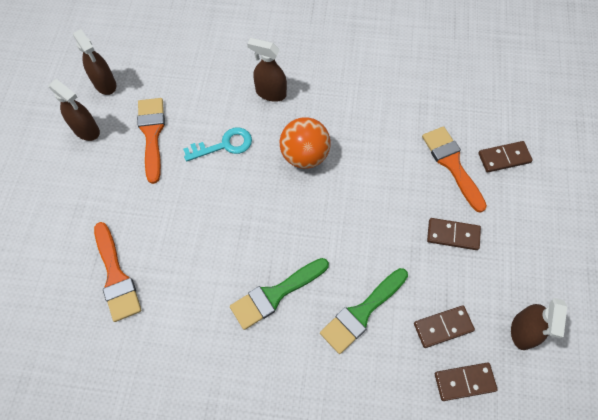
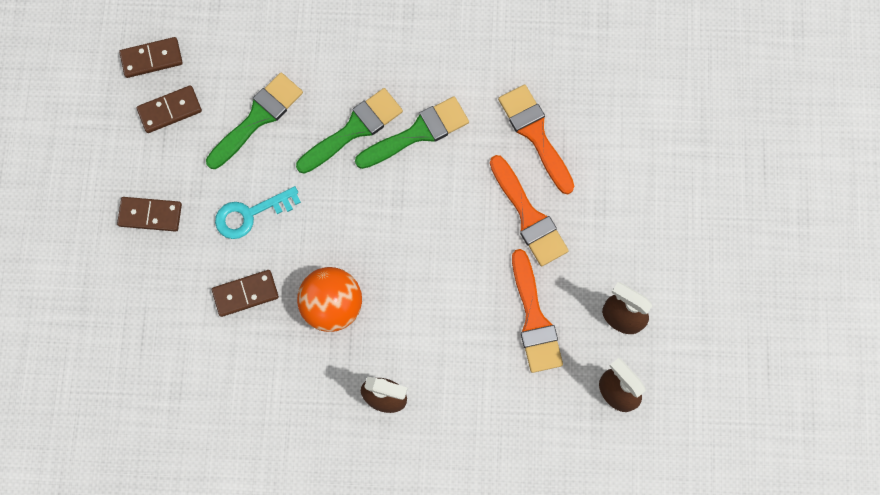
camera: 175 degrees right, 10 degrees up
turquoise key [183,127,252,162] -> turquoise key moved to [215,186,301,239]
orange brush [422,126,487,213] -> orange brush moved to [490,155,569,266]
brown domino [478,141,533,172] -> brown domino moved to [212,270,279,317]
brown spray bottle [511,298,567,350] -> none
none -> green brush [355,97,469,169]

